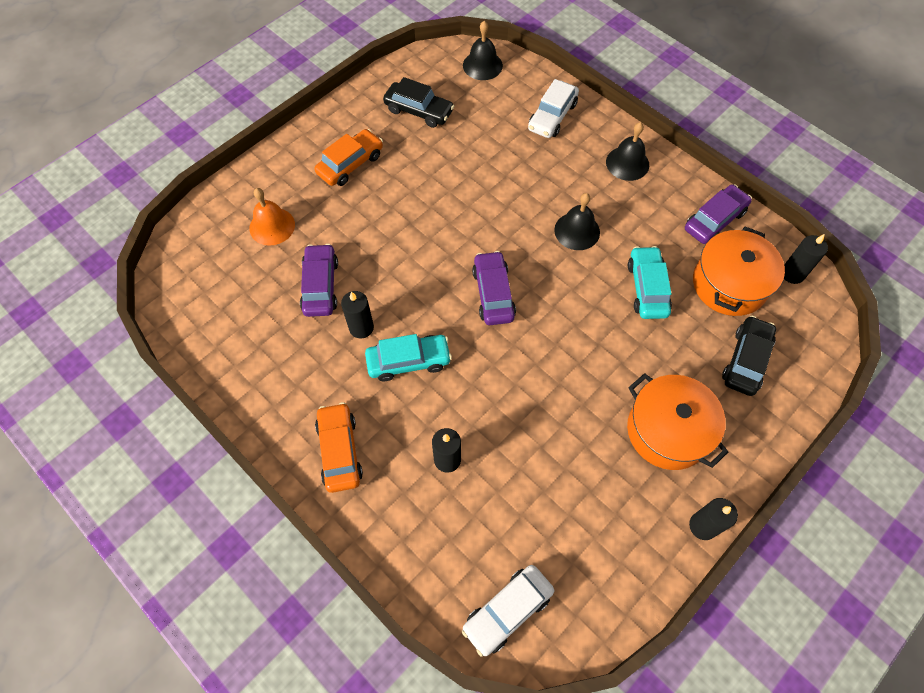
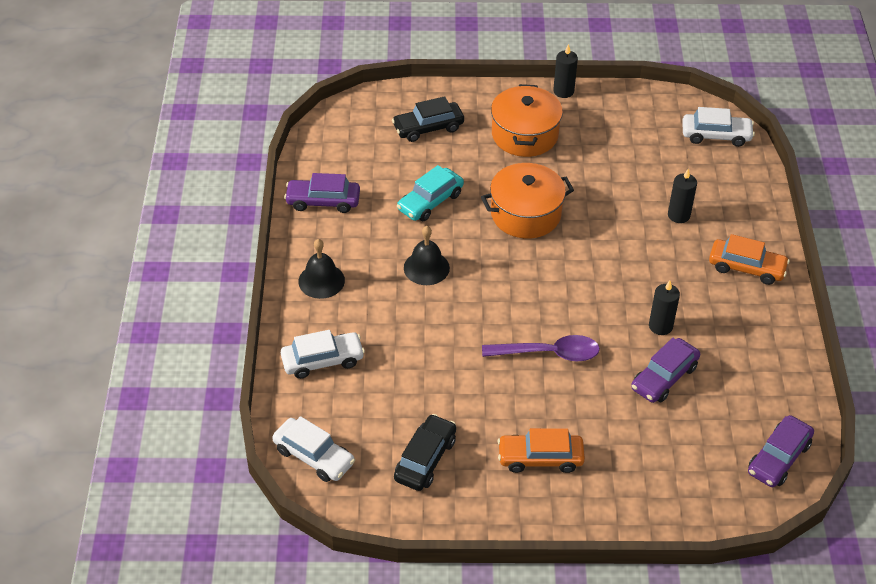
camera: 135 degrees left, 15 degrees down
orange bell [249,188,295,246] -> none
orange car [315,402,363,493] -> orange car turned 105 degrees counterclockwise [709,234,790,285]
turquoise car [365,334,452,381] -> none
black car [383,77,454,128] -> black car turned 45 degrees clockwise [394,414,456,491]
black bell [463,21,503,80] -> white car [272,416,355,482]
purple car [472,251,516,325] -> purple car moved to [748,415,814,487]
orange pot [693,227,785,316] -> orange pot moved to [481,163,574,238]
black candle [784,234,828,284] -> none
none -> purple spoon [482,335,600,361]

